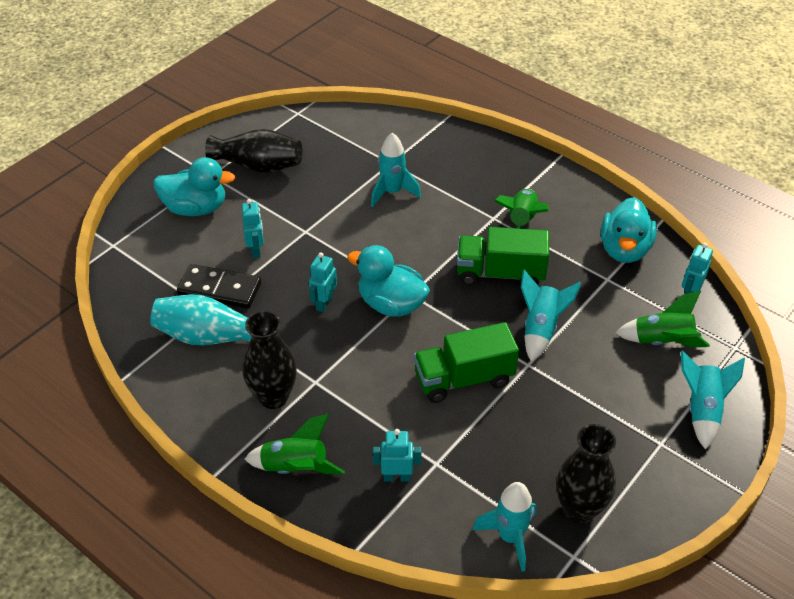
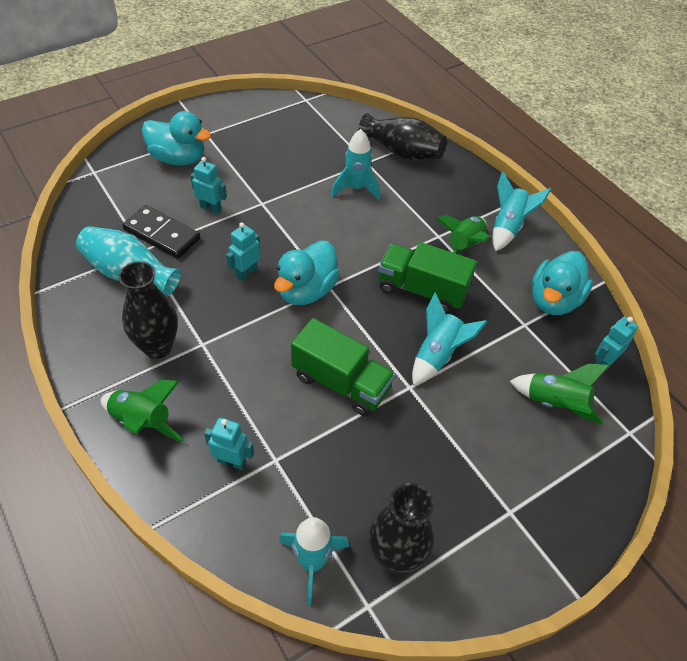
camera: 15 degrees right, 5 degrees up
black vase [205,129,303,173] -> black vase moved to [358,113,447,160]
turquoise robot [242,199,264,258] -> turquoise robot turned 75 degrees counterclockwise [190,157,227,214]
turquoise duck [347,245,430,317] -> turquoise duck turned 105 degrees counterclockwise [274,240,340,305]
green truck [414,322,519,403] -> green truck turned 150 degrees counterclockwise [291,318,395,416]
turquoise rocket [681,350,745,450] -> turquoise rocket moved to [492,172,552,251]

